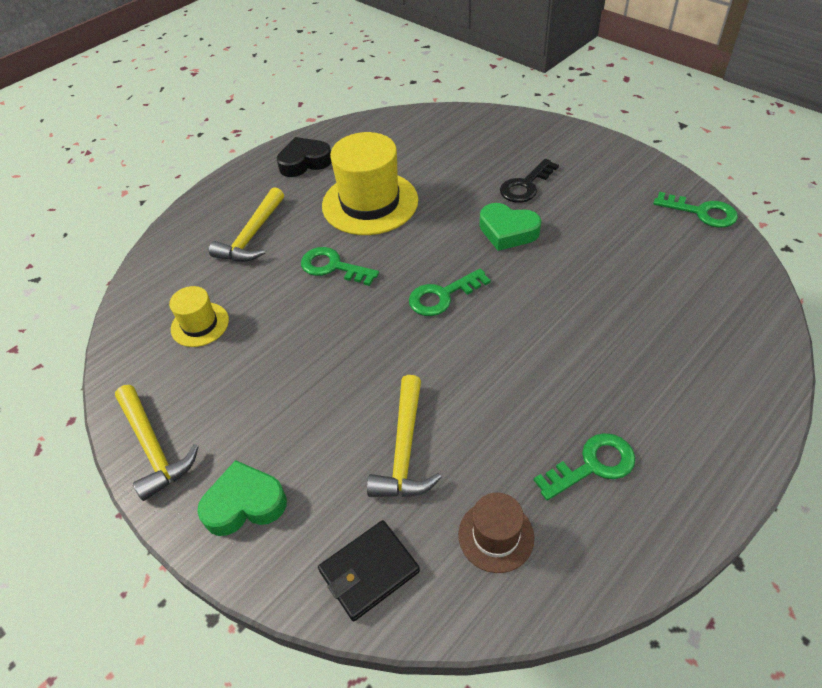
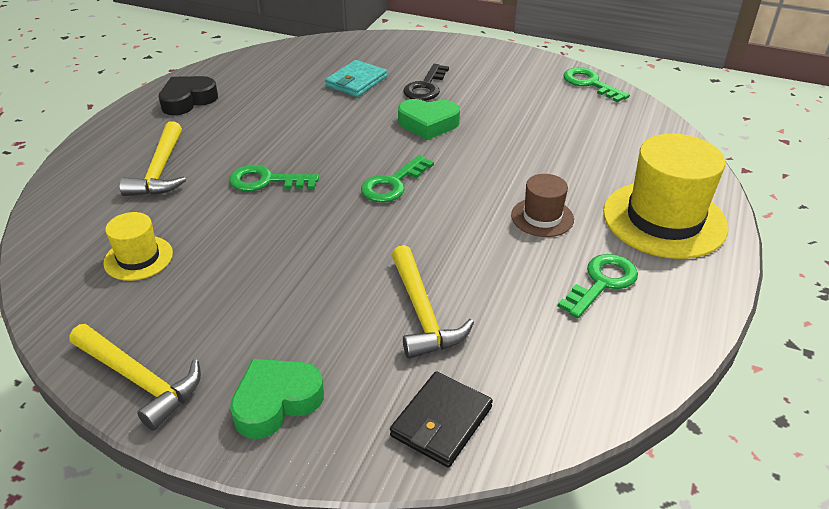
camera: 25 degrees left, 10 degrees down
yellow hat [322,132,418,235] -> yellow hat moved to [603,133,728,259]
brown hat [458,493,534,573] -> brown hat moved to [511,174,574,237]
green key [653,192,738,228] -> green key turned 135 degrees counterclockwise [563,67,630,103]
none -> turquoise wallet [325,60,387,97]

